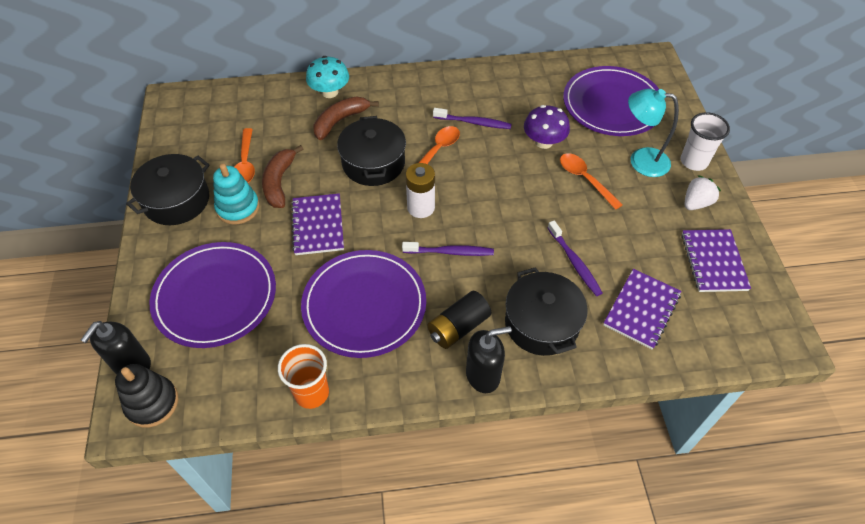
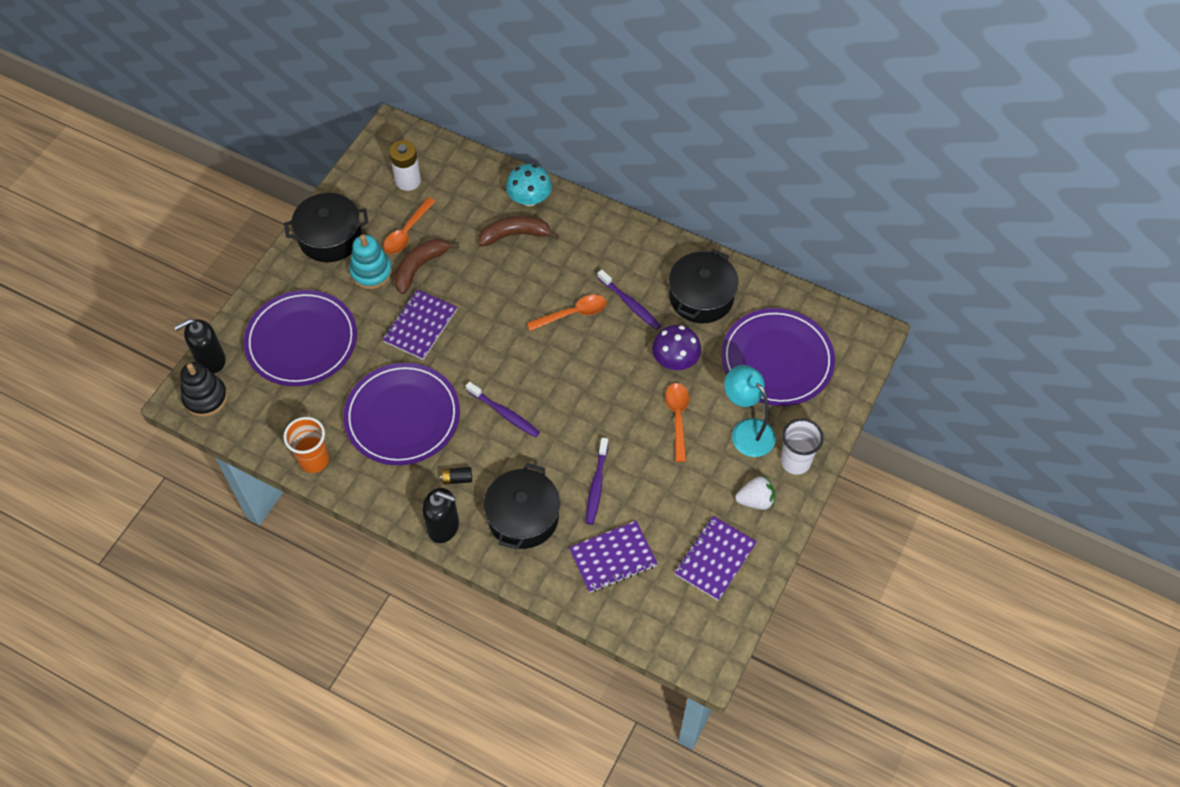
camera: 35 degrees right, 5 degrees up
black pot [337,116,406,186] -> black pot moved to [669,249,739,323]
white battery [406,163,435,218] -> white battery moved to [389,140,421,191]
black battery [427,291,491,349] -> black battery [441,467,472,485], size x0.53

